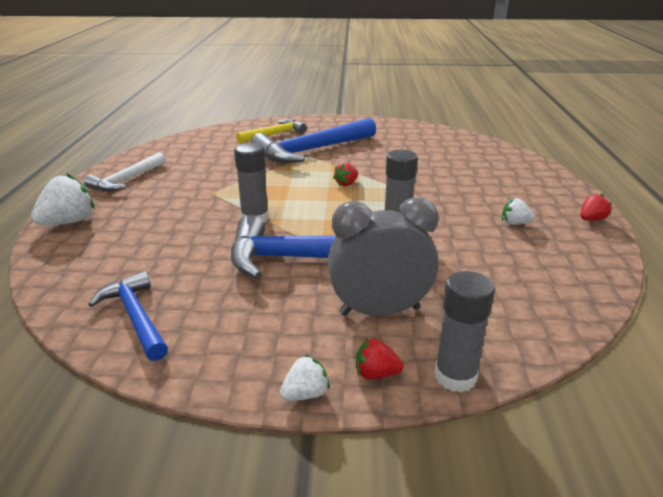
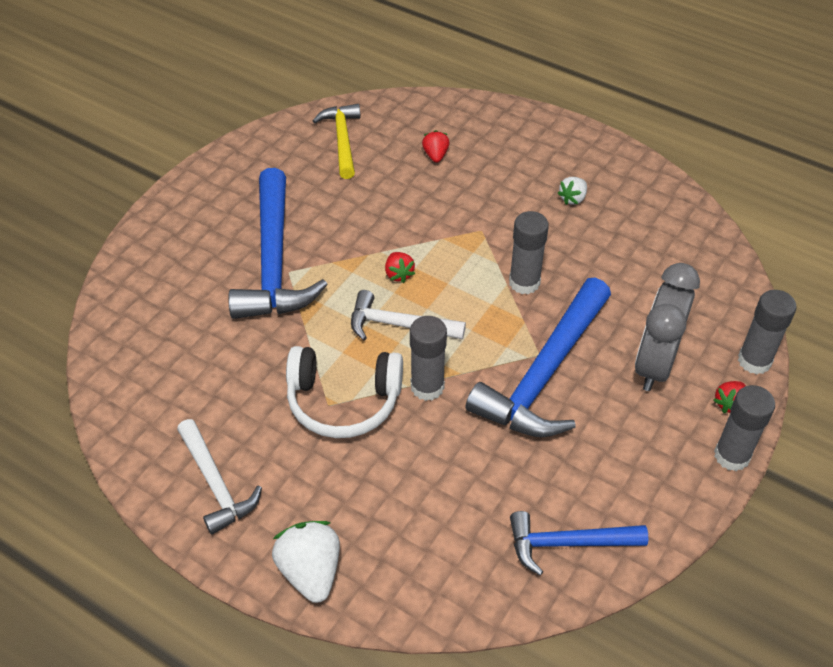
camera: 60 degrees left, 20 degrees up
yellow hammer [236,119,307,144] -> yellow hammer moved to [313,104,360,179]
white strawberry [280,355,330,400] -> grey glue stick [714,385,775,471]
red strawberry [581,194,612,221] -> red strawberry moved to [422,130,449,163]
none -> white headphones [286,346,403,438]
none -> white hammer [351,290,466,340]

